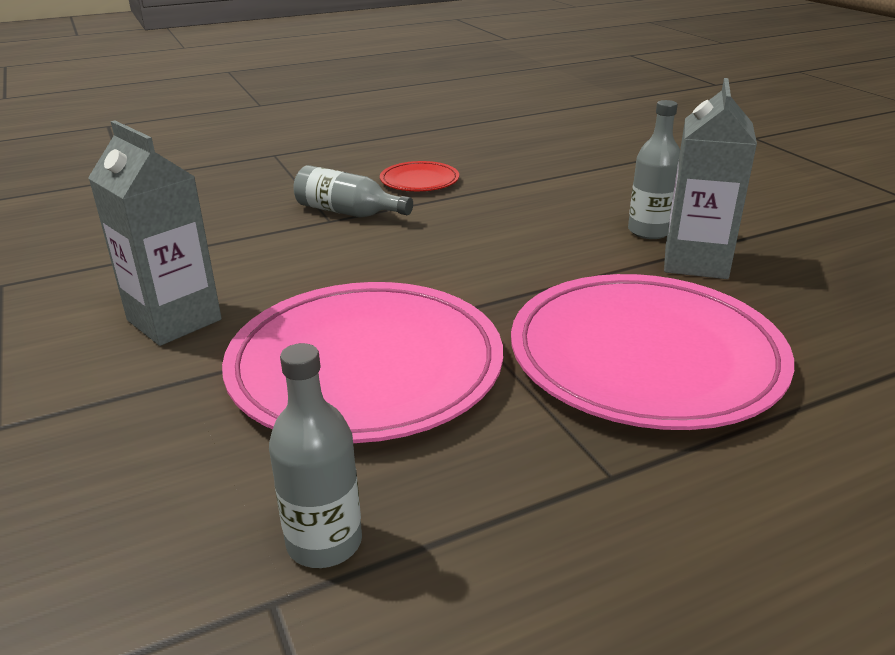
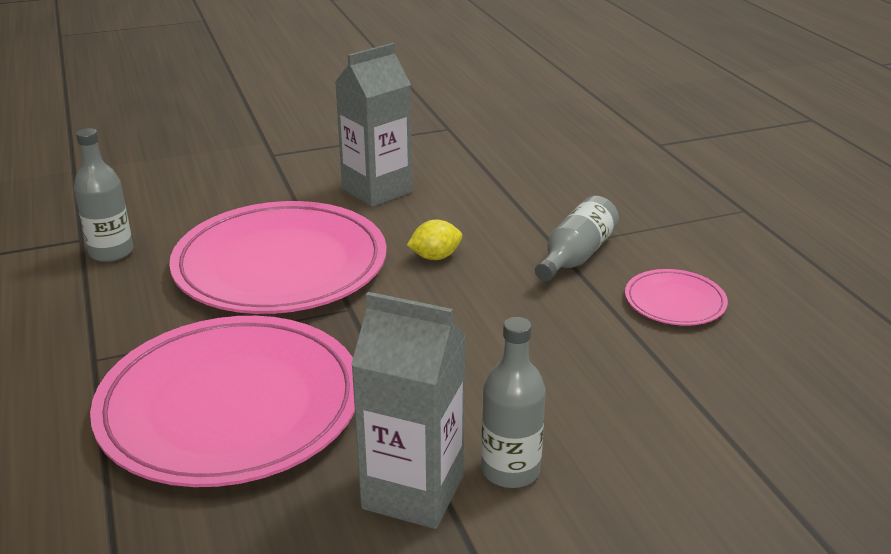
camera: 95 degrees right, 0 degrees up
red plate [380,161,459,191] -> pink plate [625,269,728,326]
none -> yellow lemon [407,220,462,260]

